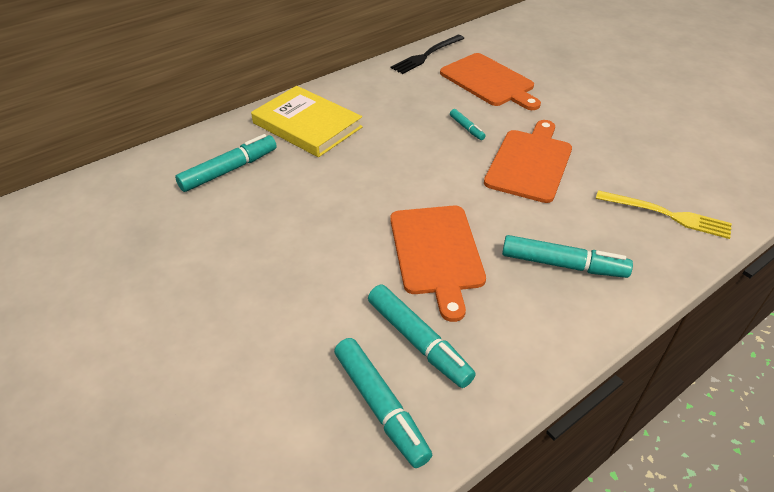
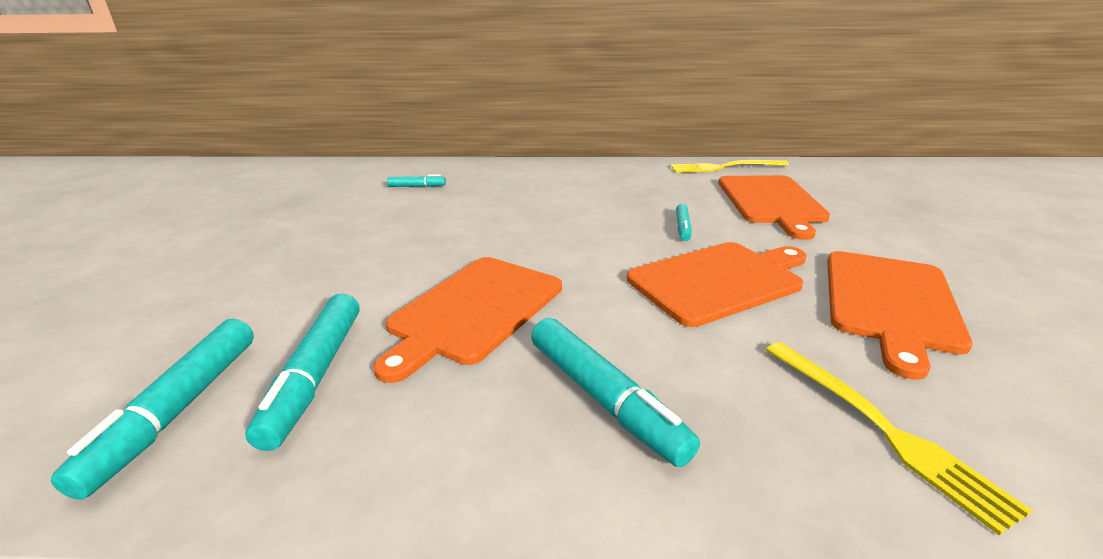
camera: 40 degrees right, 15 degrees down
turquoise marker [175,134,277,192] -> turquoise marker [387,174,446,187], size x0.52
yellow book [251,86,363,157] -> none
black fork [391,35,465,74] -> yellow fork [670,160,789,173]
none -> orange cutting board [827,251,973,380]

